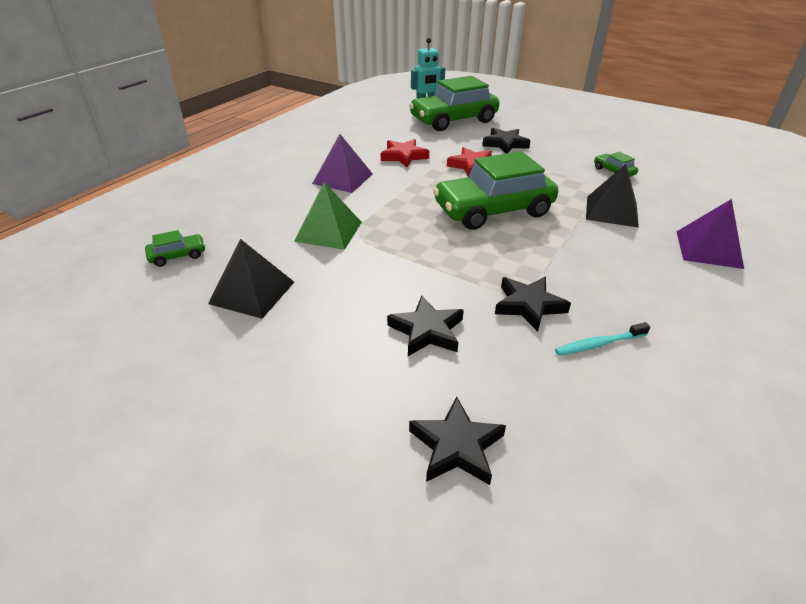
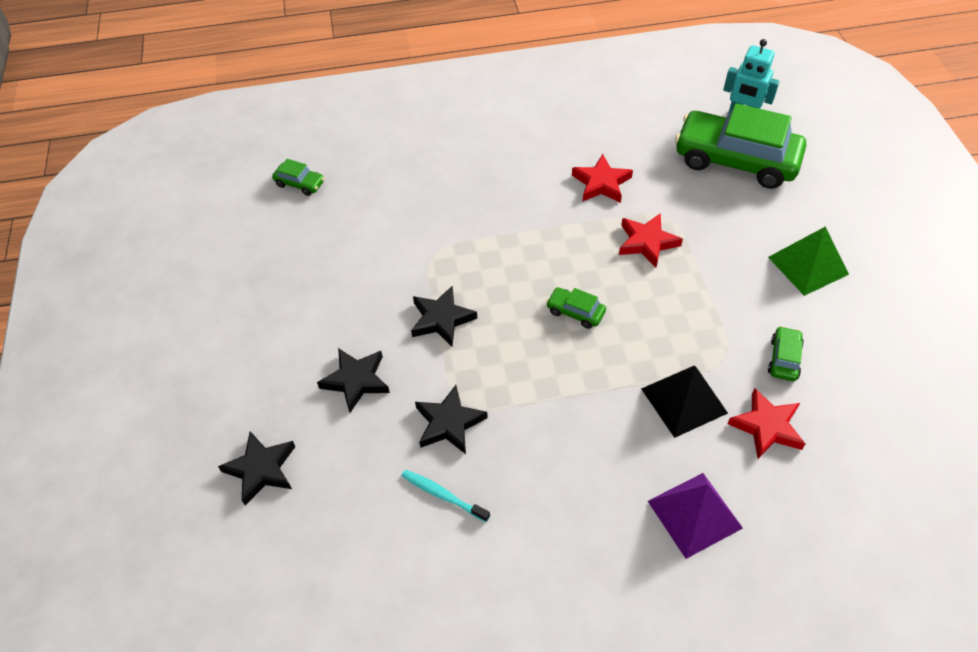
camera: 50 degrees right, 15 degrees up
black pyramid [208,239,294,319] -> none
green pyramid [294,182,362,250] -> green pyramid moved to [768,226,849,296]
purple pyramid [312,134,373,193] -> none
green car [433,151,558,230] -> green car [546,287,606,329], size x0.41
black star [482,128,530,154] -> black star moved to [411,285,477,346]
none -> red star [728,388,805,459]

